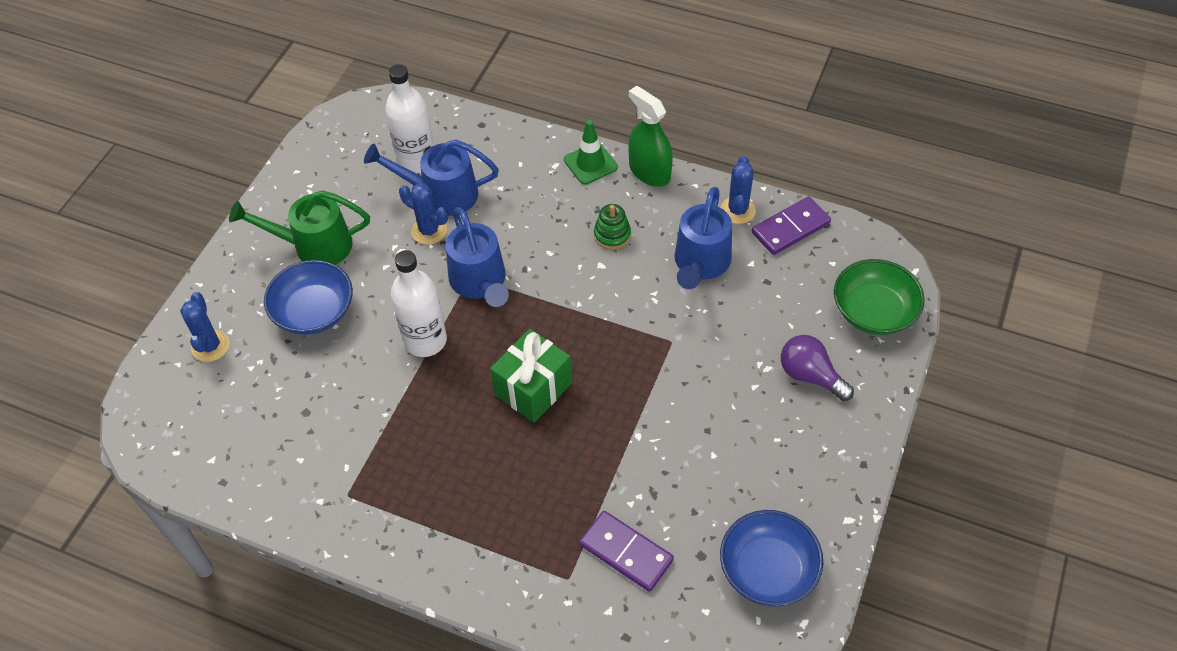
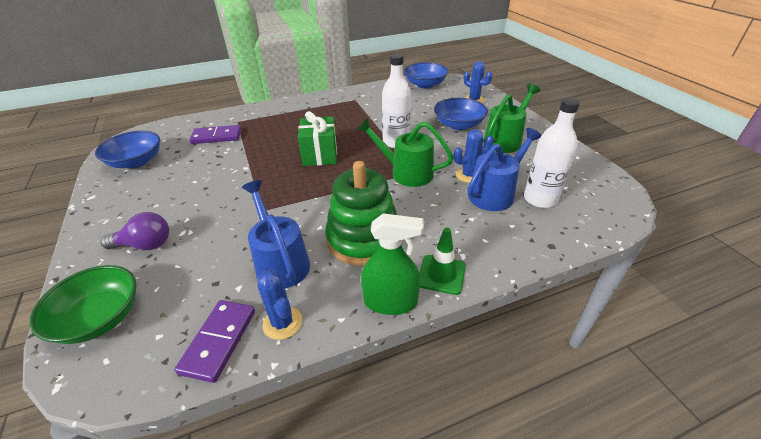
camera: 135 degrees right, 15 degrees down
blue watering can [446,207,509,307] -> green watering can [357,118,453,187]
green stacking toy [594,204,631,250] -> green stacking toy [325,161,397,266], size x2.23
none -> blue bowl [404,62,448,88]

